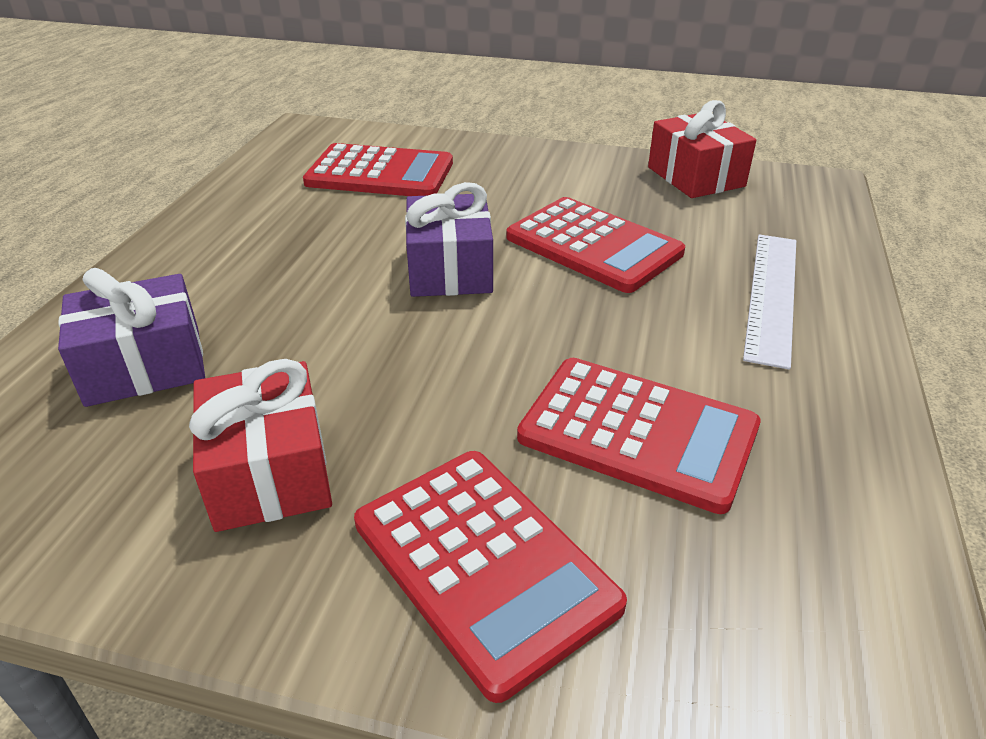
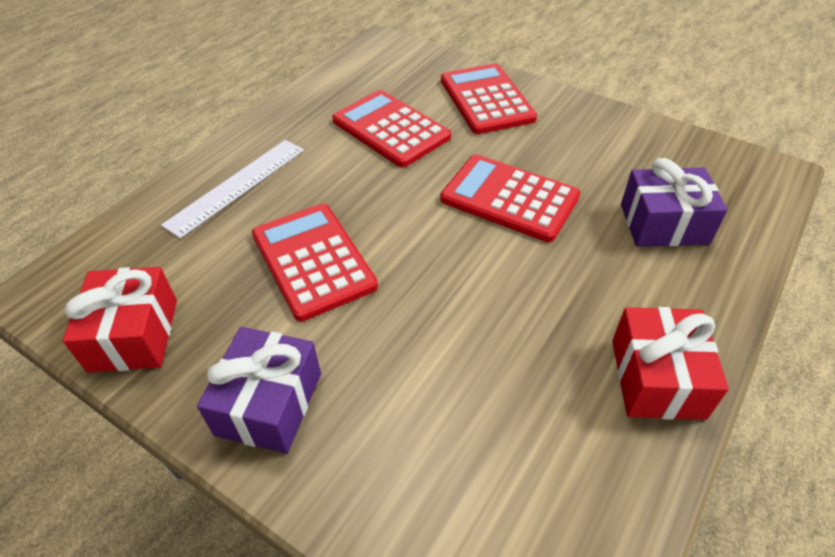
camera: 160 degrees left, 10 degrees up
red gift [189,359,332,532] -> red gift moved to [612,307,729,420]
red calculator [303,143,453,196] -> red calculator moved to [440,154,580,242]
purple gift [405,182,493,297] -> purple gift moved to [197,327,321,454]

